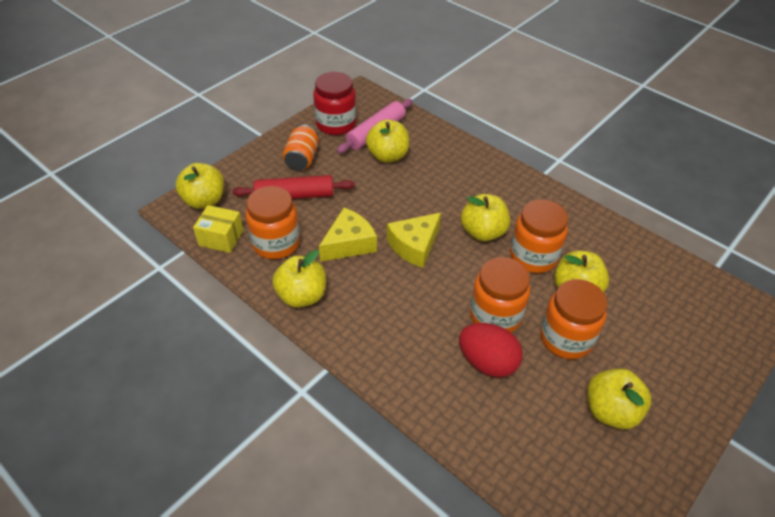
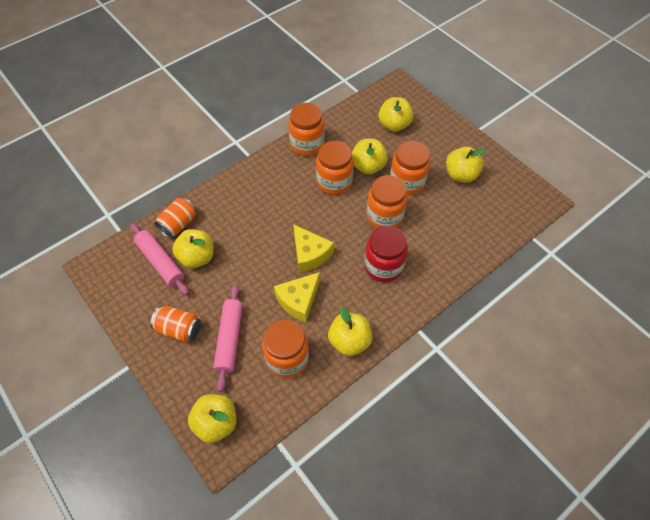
camera: 80 degrees left, 10 degrees up
yellow box [193,205,243,253] -> none
red rolling pin [232,175,355,199] -> pink rolling pin [213,284,243,392]
red jar [313,72,356,135] -> red jar moved to [364,226,408,282]
yellow cheese [319,208,377,262] -> yellow cheese turned 105 degrees counterclockwise [274,272,320,322]
red egg [459,323,523,377] -> none
yellow apple [461,194,510,241] -> yellow apple moved to [378,97,413,132]
none -> orange can [154,197,197,238]
none -> orange jar [288,103,325,156]

